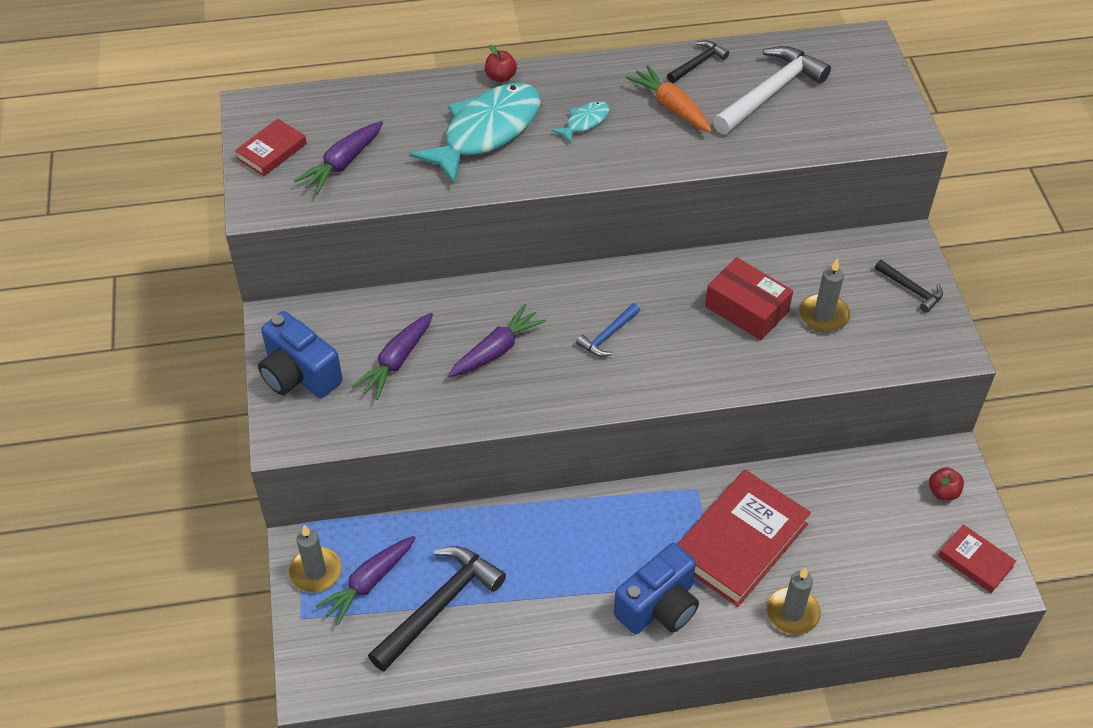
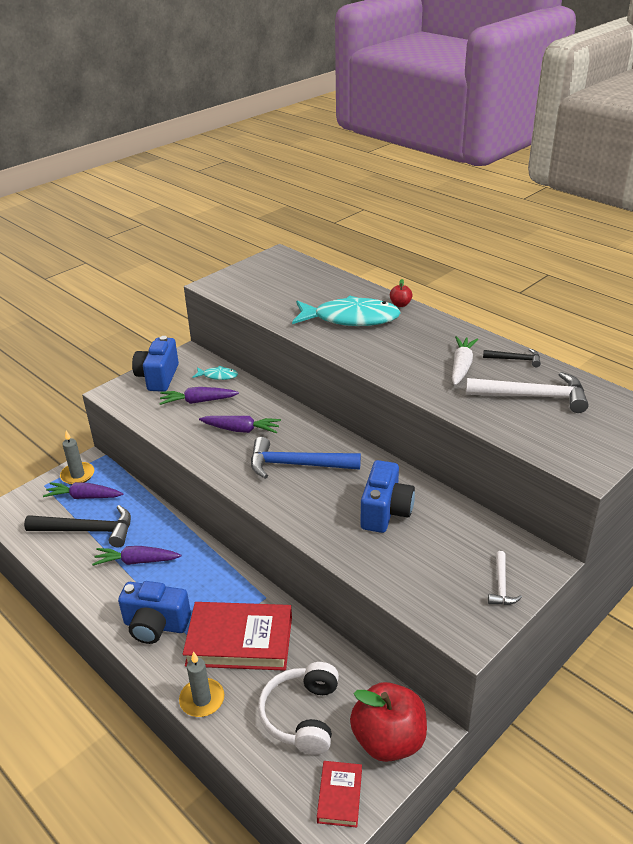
camera: 55 degrees right, 15 degrees down
red book [235,119,307,176] -> none
purple carrot [294,121,383,194] -> purple carrot moved to [92,546,181,566]
turquoise fish [551,101,610,144] -> turquoise fish moved to [193,366,238,380]
blue hammer [576,303,640,357] -> blue hammer [251,437,361,479], size x1.95
orange carrot [626,65,712,132] -> white carrot [452,336,478,385]
red box [705,257,793,340] -> blue camera [361,460,415,533]
grey candle [799,258,850,332] -> none
black hammer [875,260,943,312] -> white hammer [488,551,522,605]
red apple [929,467,964,500] -> red apple [350,682,427,762], size x2.38
none -> white headphones [258,662,339,755]

